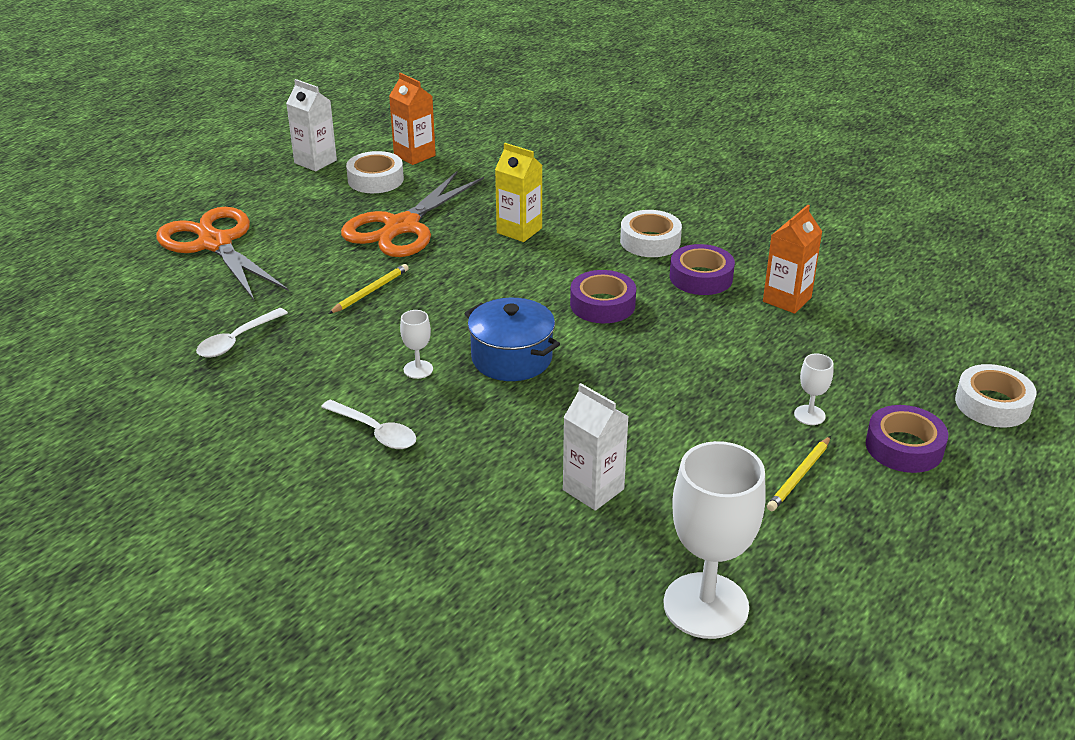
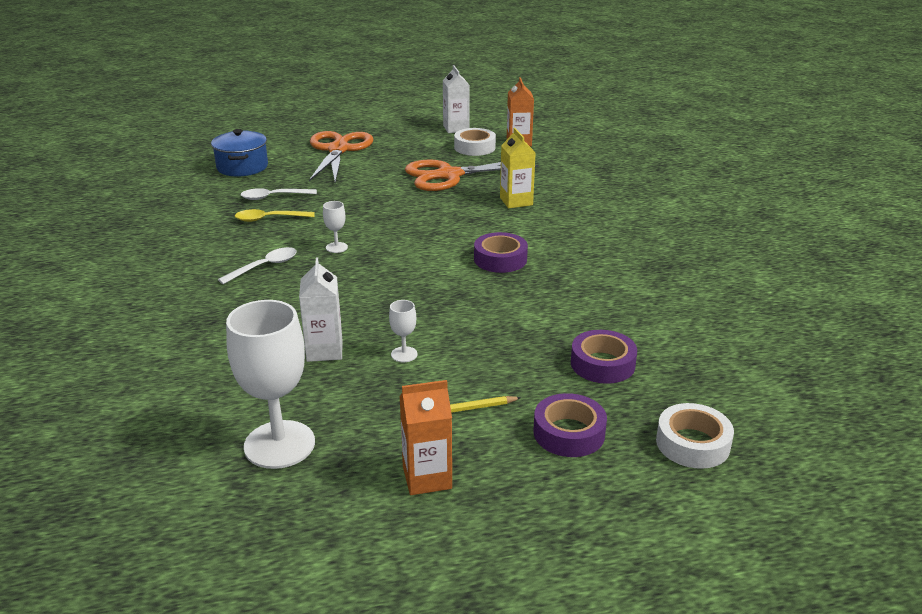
camera: 40 degrees right, 5 degrees down
white spoon [321,399,416,449] -> white spoon turned 120 degrees counterclockwise [218,247,297,284]
yellow pencil [328,264,409,314] -> none
blue pot [464,298,560,381] -> blue pot moved to [211,129,268,176]
white tape [620,210,682,257] -> none
purple tape [670,244,735,295] -> purple tape moved to [571,330,637,384]
orange carton [763,205,822,314] -> orange carton moved to [399,380,452,495]
white goblet [794,354,834,425] -> white goblet moved to [389,300,418,362]
none -> yellow spoon [235,209,315,222]

